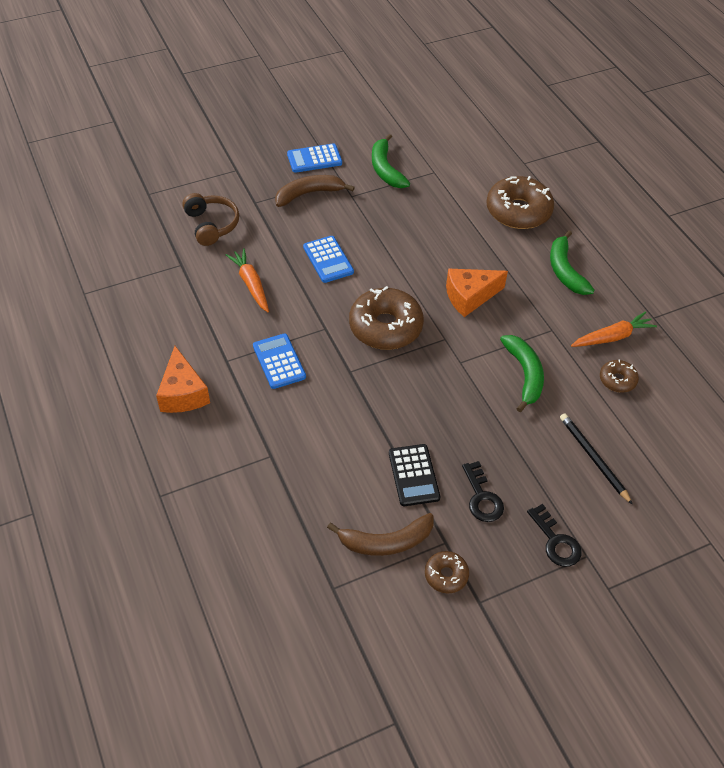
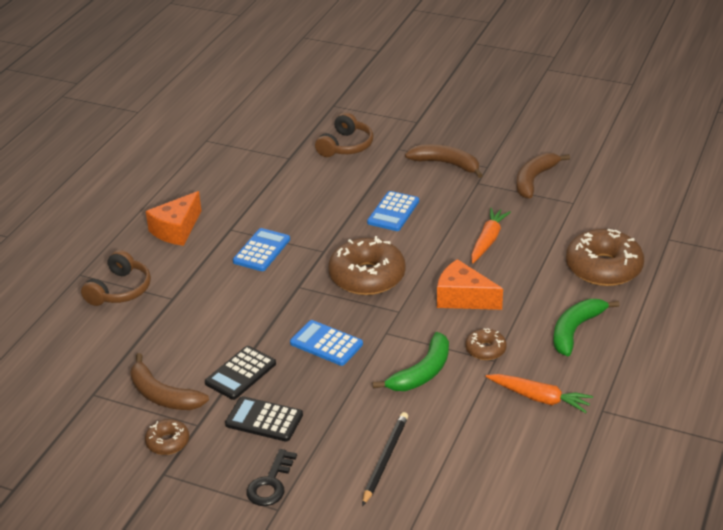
camera: 50 degrees right, 15 degrees down
orange carrot [225,248,269,312] -> orange carrot moved to [471,208,511,263]
blue calculator [287,143,342,173] -> blue calculator moved to [290,320,363,366]
green banana [372,134,410,188] -> brown banana [516,153,570,199]
black key [462,461,504,522] -> black calculator [225,396,303,442]
brown donut [600,360,639,393] -> brown donut moved to [465,328,507,360]
none -> brown headphones [81,250,151,306]

